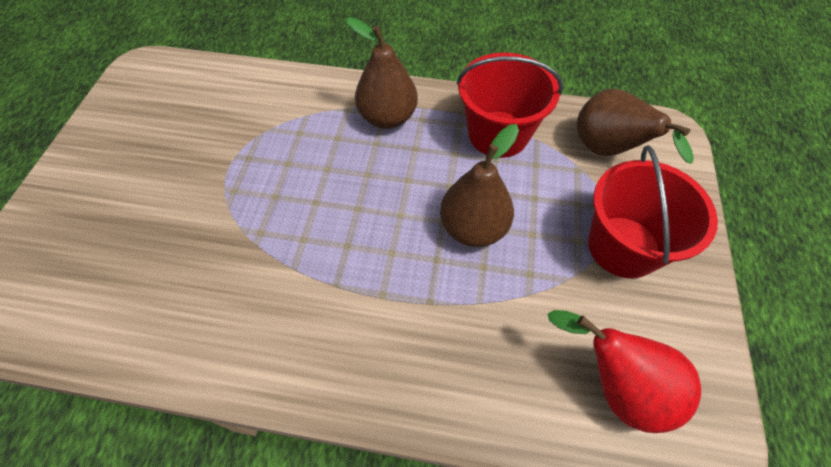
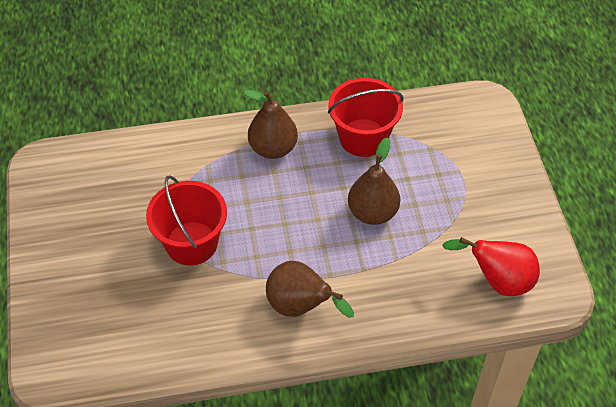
camera: 20 degrees left, 5 degrees down
brown pear [577,89,694,164] -> brown pear moved to [266,261,354,318]
red bucket [588,145,718,278] -> red bucket moved to [146,175,227,266]

